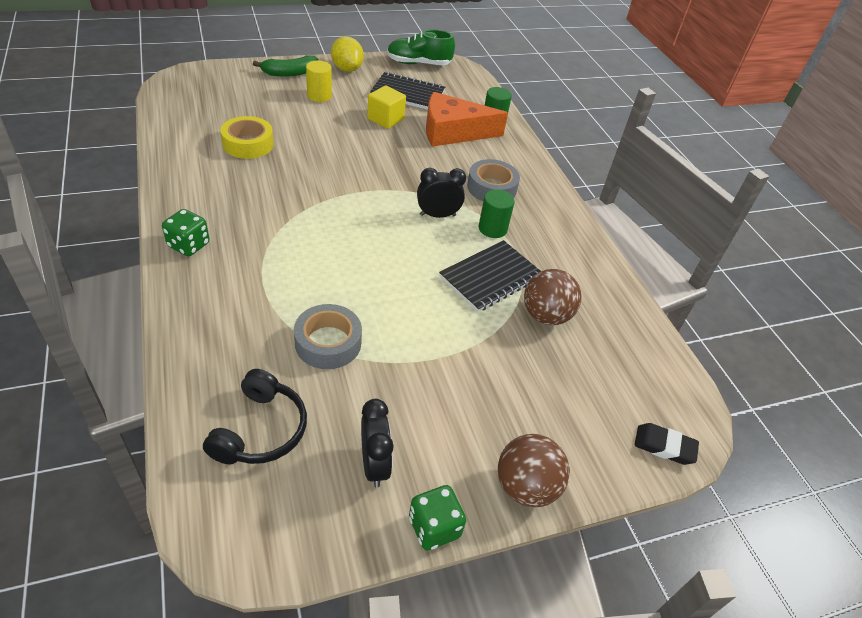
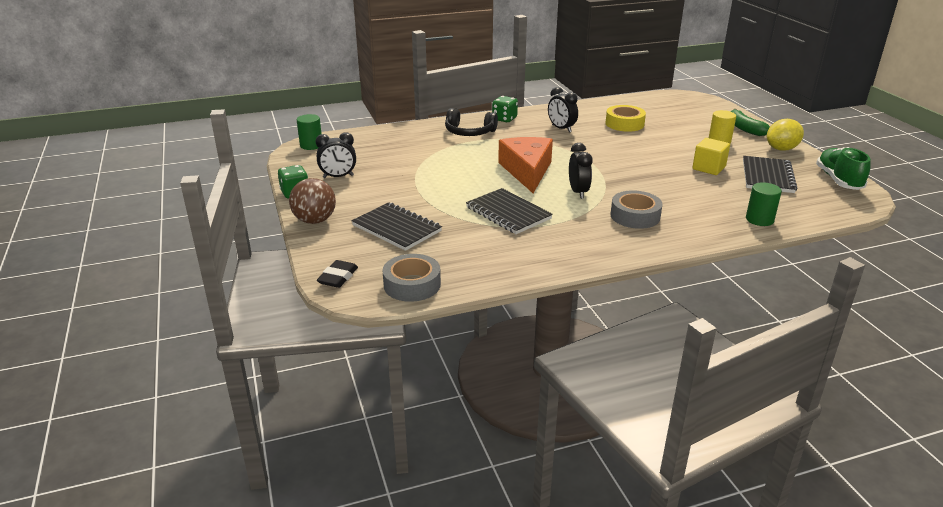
camera: 95 degrees right, 15 degrees down
black headphones [203,369,307,465] -> black headphones moved to [445,108,498,136]
grey tape [294,304,362,369] -> grey tape moved to [382,254,441,302]
orange cheese [426,92,508,147] -> orange cheese moved to [498,137,553,193]
green cylinder [479,189,515,238] -> green cylinder moved to [297,114,322,150]
brown ball [524,269,582,325] -> none
none -> black notebook [352,202,442,251]
none -> black clock [548,87,578,132]

